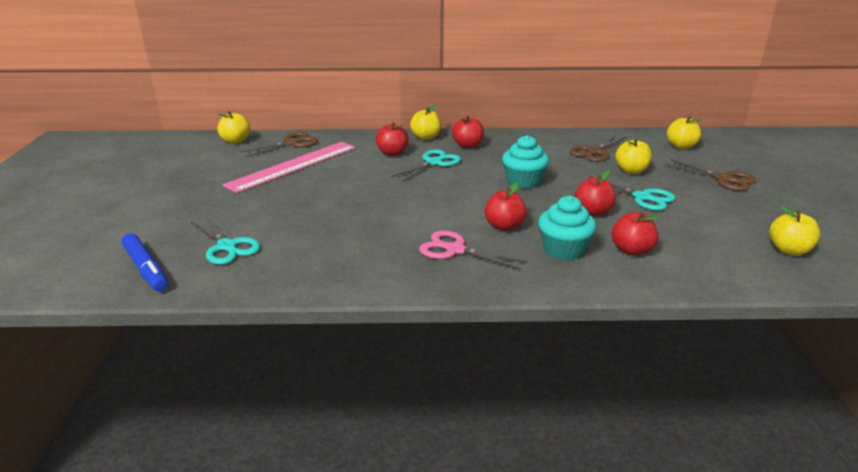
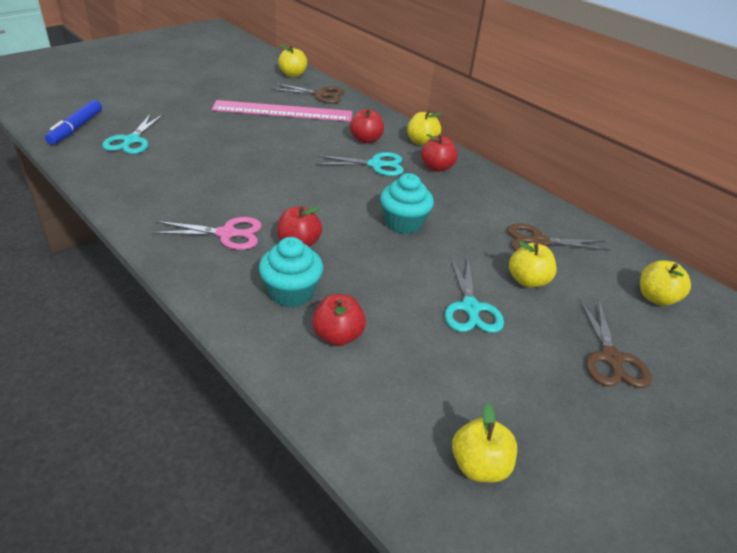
camera: 45 degrees right, 10 degrees up
pink scissors [419,230,527,270] -> pink scissors turned 105 degrees clockwise [151,217,262,250]
red apple [574,170,616,216] -> none

